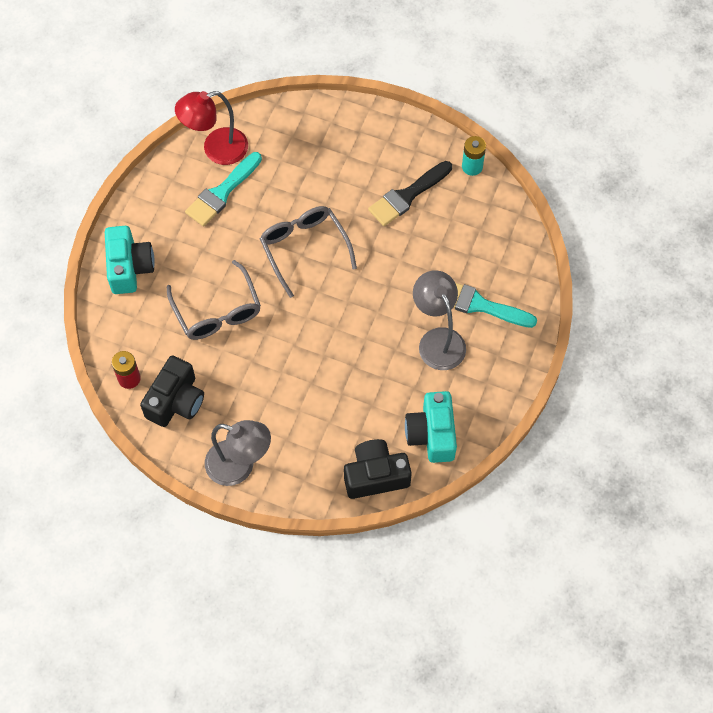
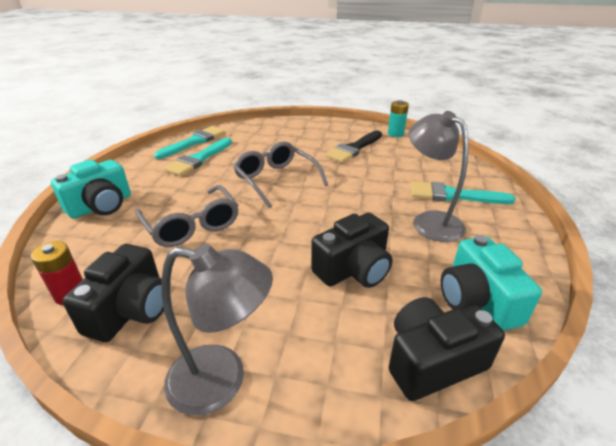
camera: 10 degrees left, 30 degrees down
turquoise camera [105,226,155,294] -> turquoise camera turned 60 degrees clockwise [51,159,131,219]
red lamp [175,91,248,165] -> turquoise brush [154,126,225,159]
none -> black camera [311,213,392,288]

